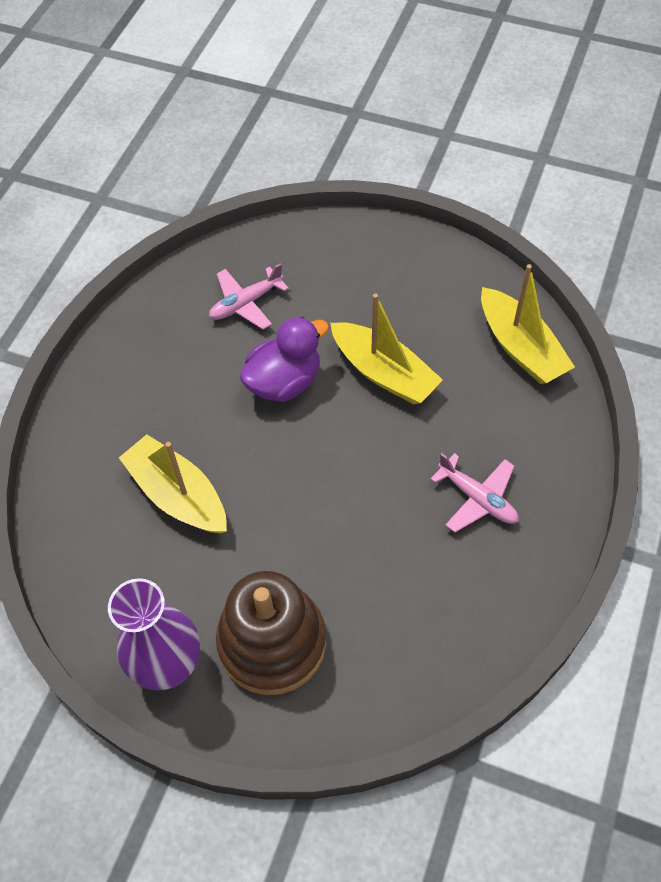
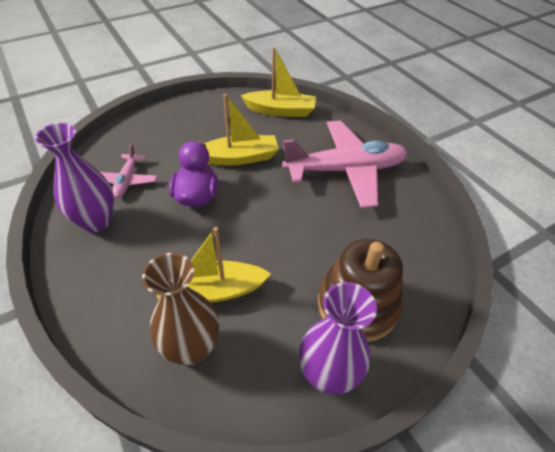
camera: 55 degrees left, 10 degrees down
pink plane [430,453,518,533] -> pink plane [282,120,407,208], size x2.10
none -> purple vase [35,123,114,232]
none -> brown vase [142,253,219,365]

